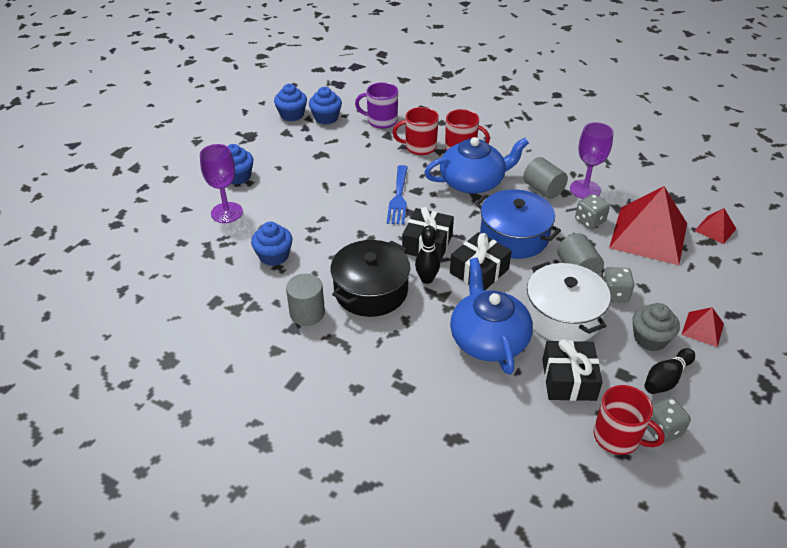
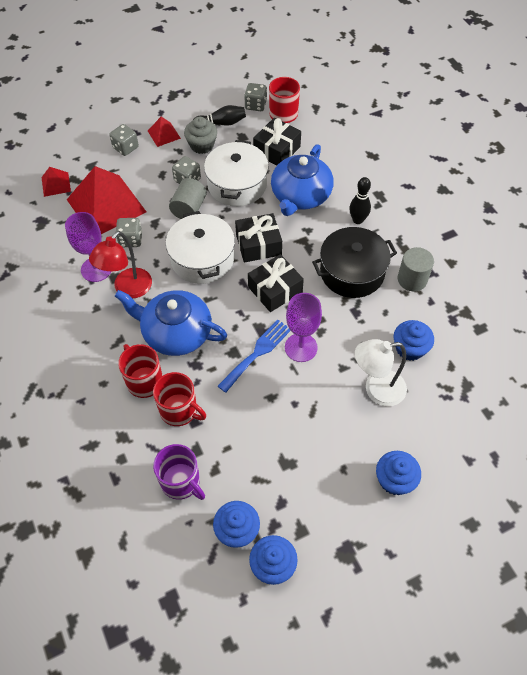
camera: 145 degrees left, 15 degrees up
purple goblet [200,144,243,223] -> purple goblet moved to [285,293,322,362]
black bowling pin [415,225,440,284] -> black bowling pin moved to [349,177,371,224]
blue pot [475,189,561,259] -> white pot [166,211,235,284]
grey cylinder [523,157,568,199] -> red lamp [89,231,152,298]
none -> grey dice [109,124,139,156]
none -> white lamp [355,339,407,406]

